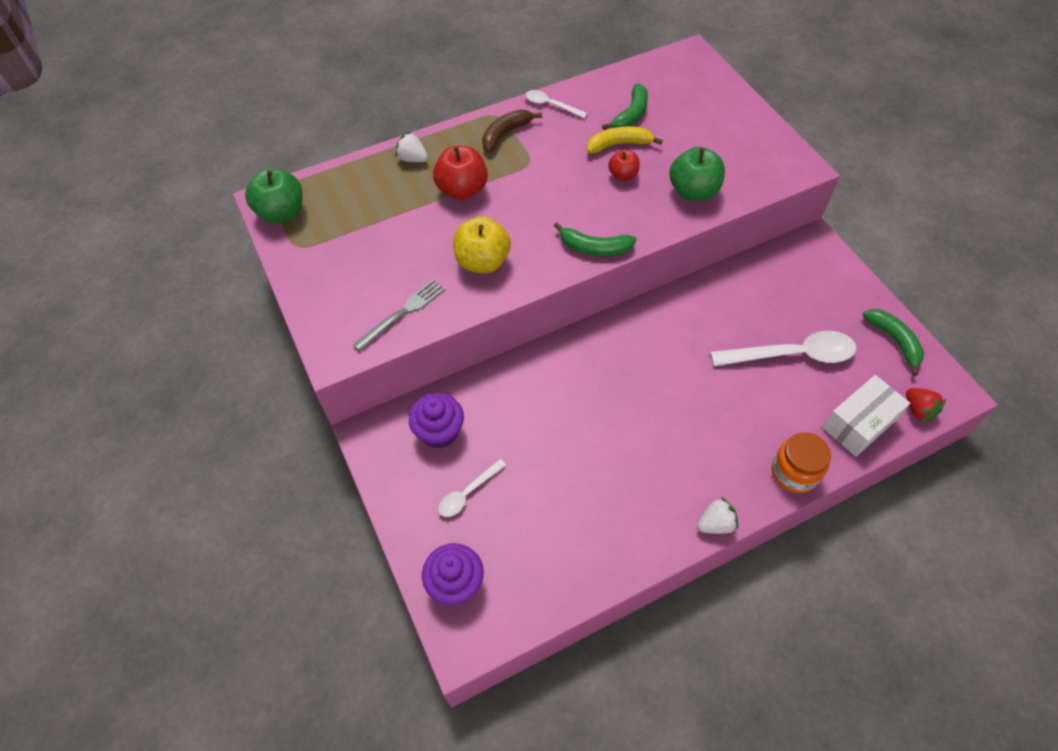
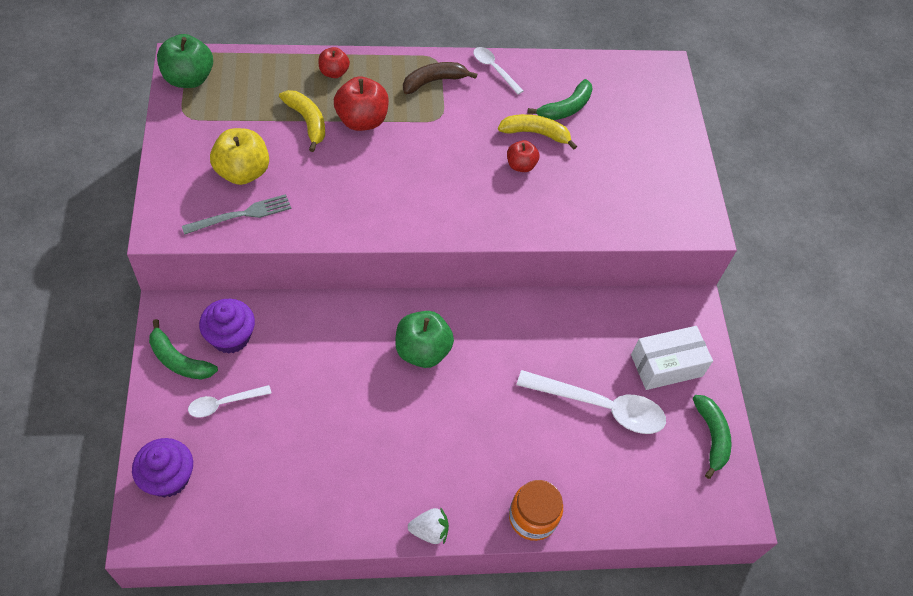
camera: 15 degrees right, 0 degrees up
white strawberry [395,132,428,162] -> red apple [318,47,350,78]
yellow apple [453,216,511,273] -> yellow apple moved to [210,128,269,185]
green banana [554,222,637,256] -> green banana moved to [149,319,218,380]
green apple [670,147,725,201] -> green apple moved to [395,311,454,368]
white box [822,375,910,457] -> white box moved to [631,326,713,390]
red strawberry [906,388,946,422] -> none
none -> yellow banana [279,90,325,152]

